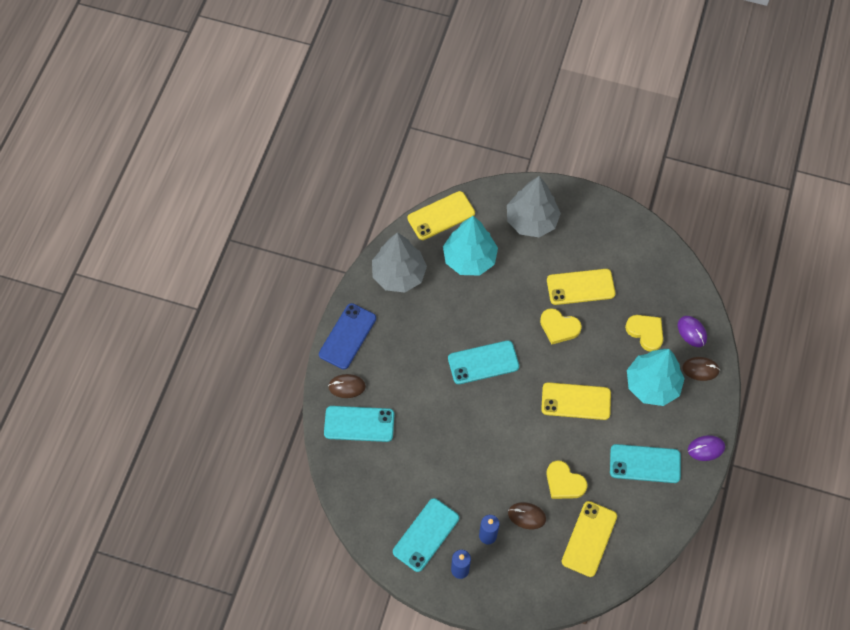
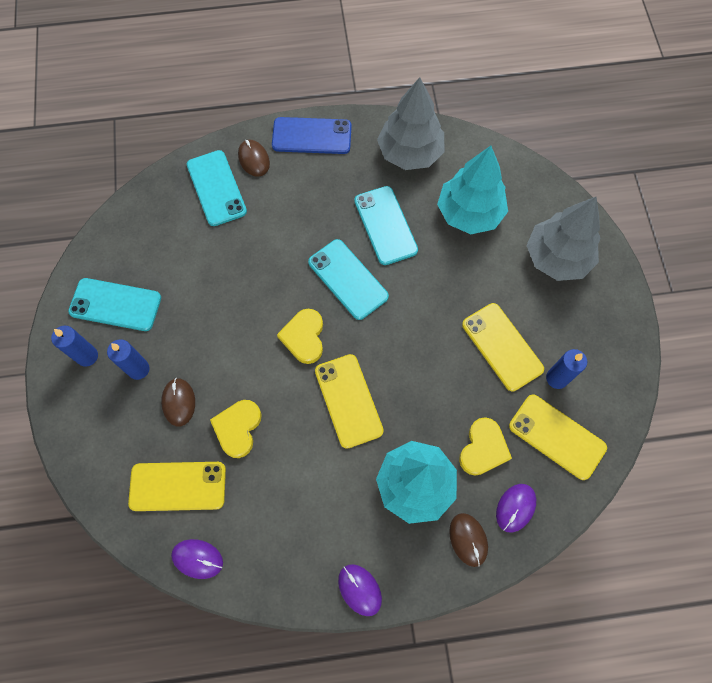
camera: 65 degrees right, 5 degrees up
yellow phone [407,191,475,240] -> yellow phone moved to [509,395,607,480]
yellow heart [540,308,582,344] -> yellow heart moved to [277,309,323,364]
turquoise phone [610,444,681,483] -> turquoise phone moved to [354,186,418,265]
none -> purple mouse [171,539,223,579]
none -> blue candle [546,349,587,389]

